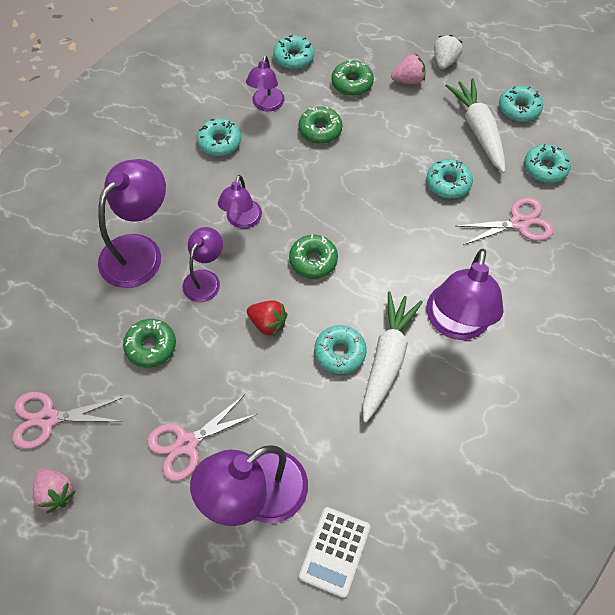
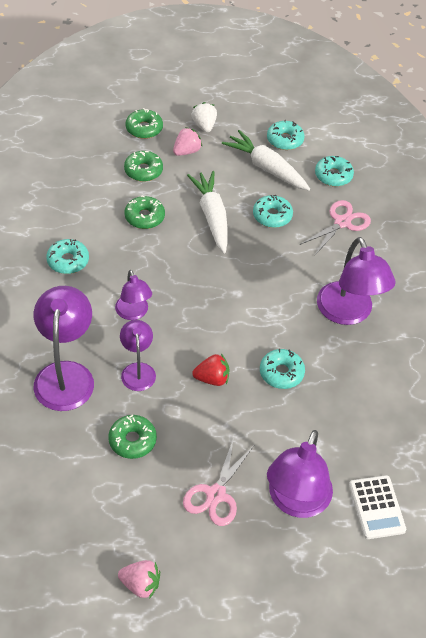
camera: 35 degrees left, 10 degrees down
pink scissors [12,392,122,449] -> none
purple lamp [246,56,285,112] -> none
turquoise donut [273,35,314,69] -> none
green donut [289,235,338,279] -> green donut moved to [126,108,163,139]
white carrot [362,291,423,423] -> white carrot moved to [187,171,228,253]

